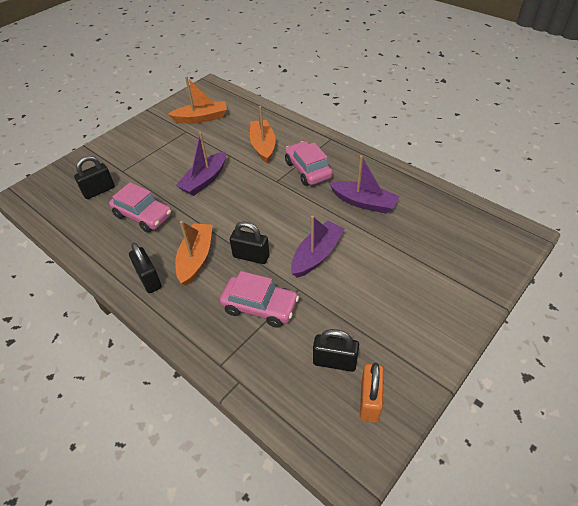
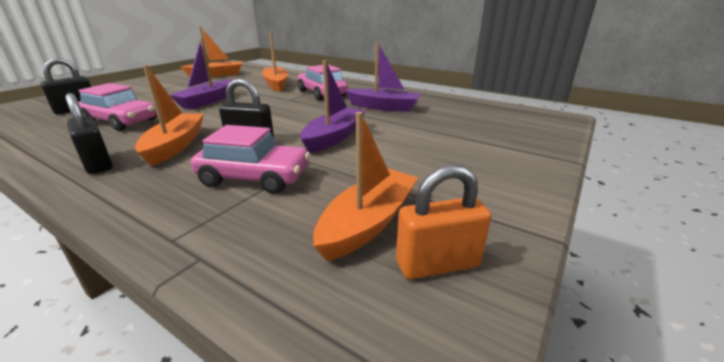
camera: 10 degrees left, 20 degrees down
black padlock [313,329,359,372] -> orange boat [313,112,418,261]
orange padlock [360,363,384,423] -> orange padlock turned 75 degrees clockwise [396,164,491,280]

